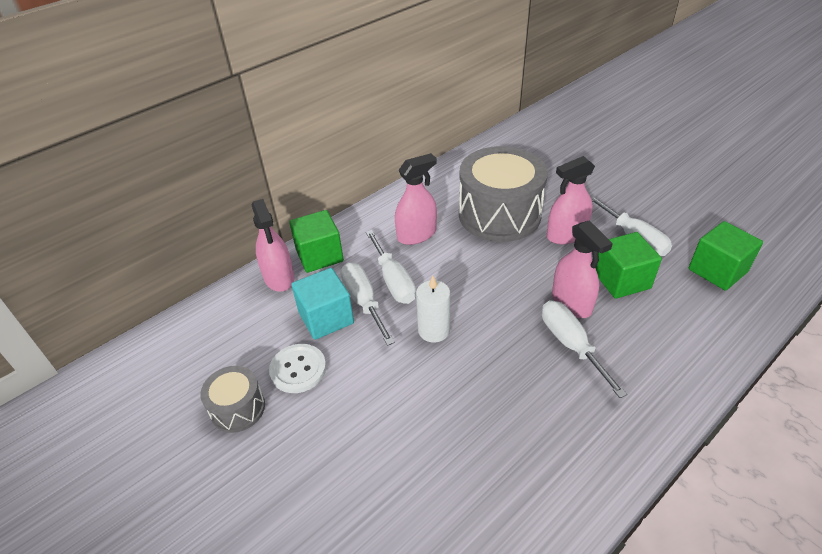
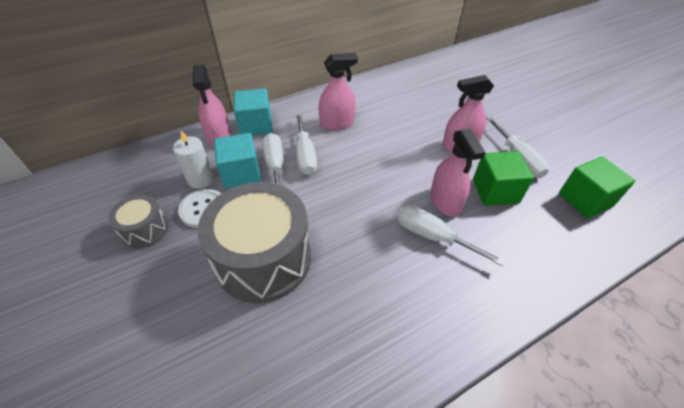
camera: 10 degrees right, 5 degrees up
green cube [289,210,344,273] -> turquoise cube [234,88,273,135]
white candle [416,276,450,343] -> white candle moved to [173,130,214,189]
grey drum [459,146,548,242] -> grey drum moved to [198,182,311,303]
white screwdriver [542,301,627,398] -> white screwdriver turned 45 degrees counterclockwise [397,205,505,266]

